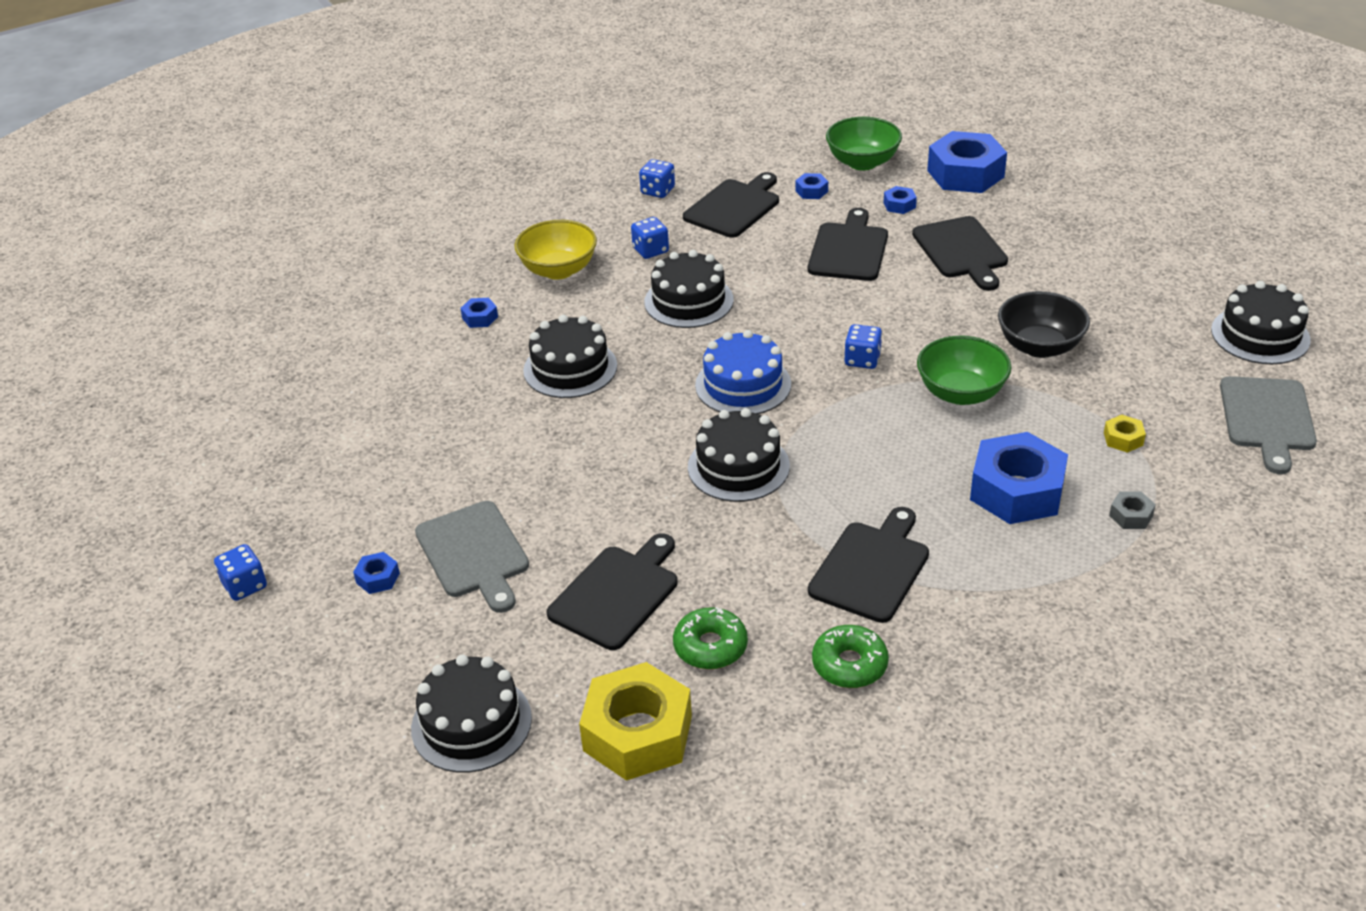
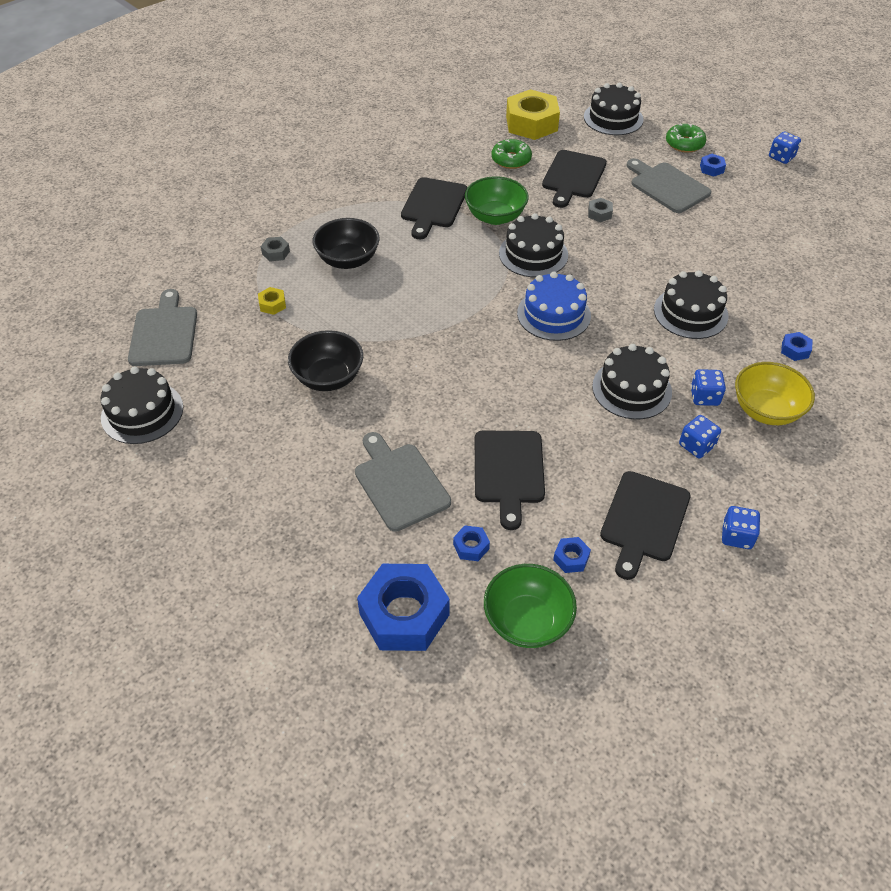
camera: 165 degrees right, 10 degrees up
green donut [812,625,889,688] -> green donut moved to [666,123,706,153]
blue dice [844,324,882,369] -> blue dice moved to [691,369,726,406]
black cutting board [912,216,1008,291] -> grey cutting board [355,432,451,532]
green bowl [917,336,1011,405] -> green bowl moved to [465,176,529,225]
blue nut [970,432,1068,524] -> black bowl [313,218,380,269]
none -> grey nut [588,198,613,222]

